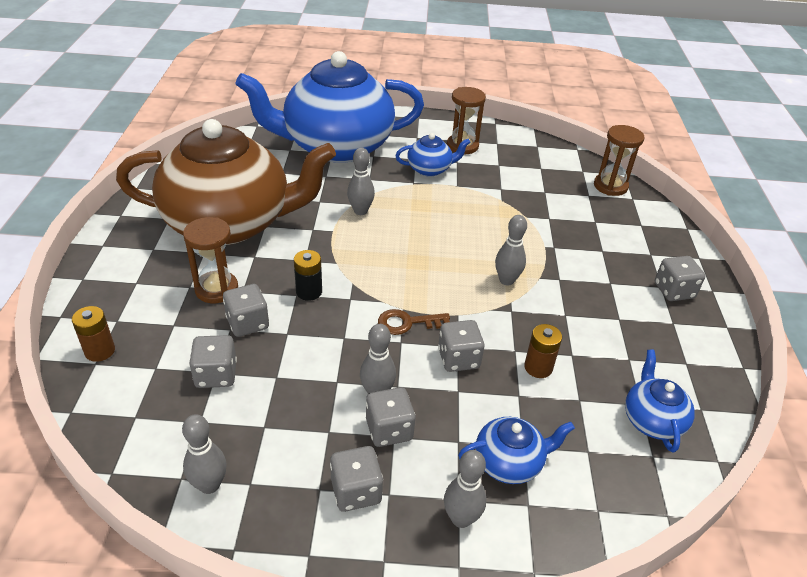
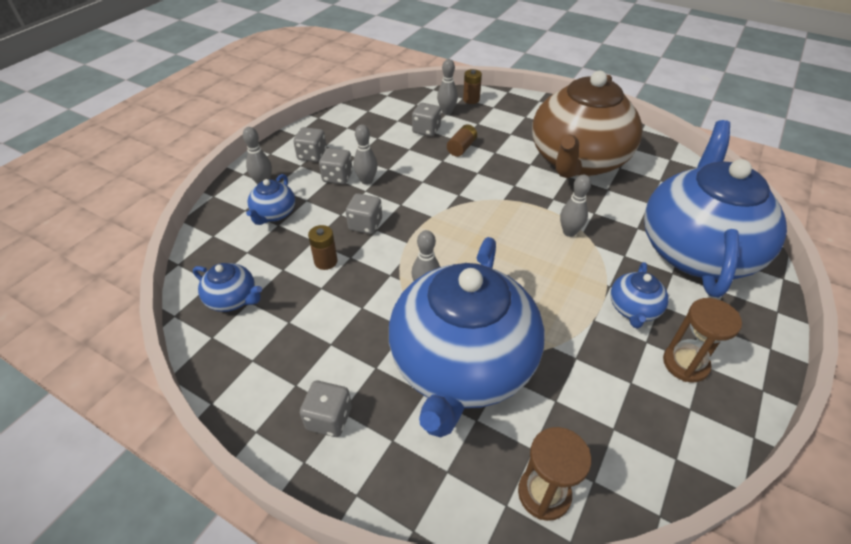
camera: 120 degrees right, 5 degrees up
grey bowling pin [182,414,227,494] -> grey bowling pin moved to [437,59,458,115]
brown hourglass [183,217,238,303] -> none
grey dice [223,284,269,337] -> brown battery [447,124,477,157]
black battery [294,250,322,301] -> none
brown key [378,309,450,335] -> none
none -> blue teapot [389,237,545,437]

